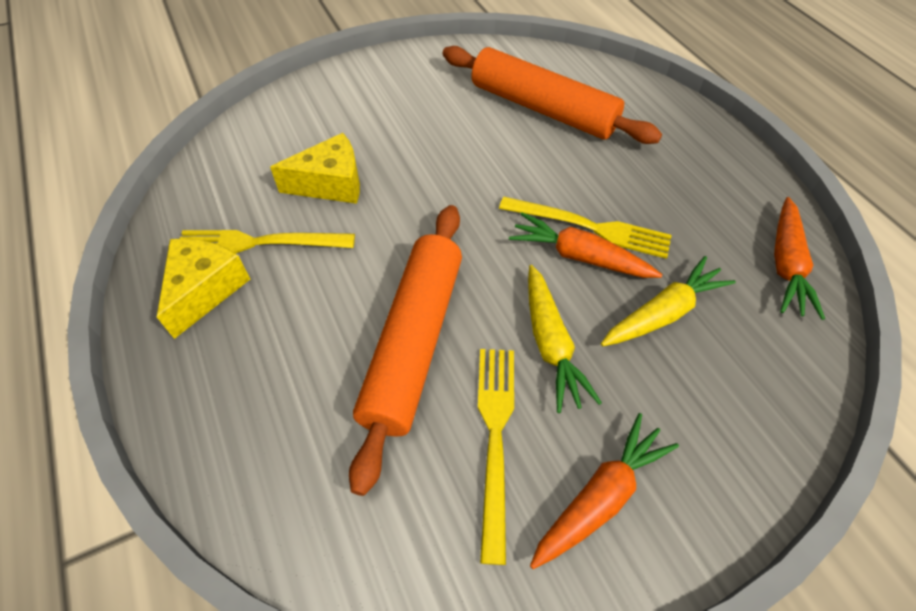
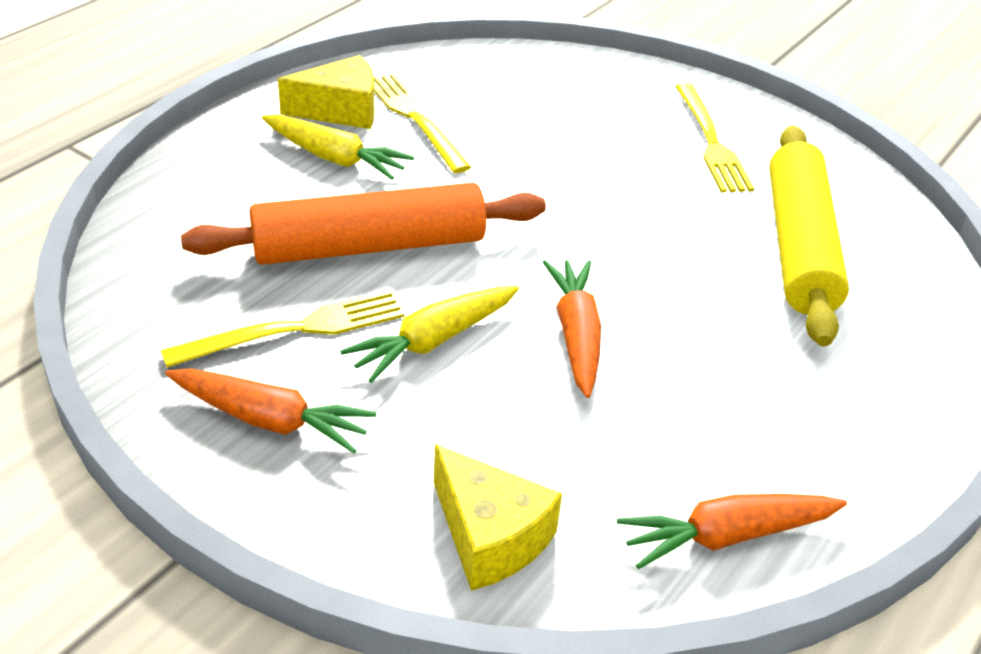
camera: 60 degrees right, 15 degrees down
yellow cheese [270,133,360,204] -> yellow cheese moved to [434,444,562,591]
orange rolling pin [442,46,662,144] -> yellow rolling pin [769,125,849,346]
yellow fork [499,196,672,259] -> yellow fork moved to [675,83,754,192]
yellow carrot [601,256,736,346] -> yellow carrot moved to [262,114,414,180]

